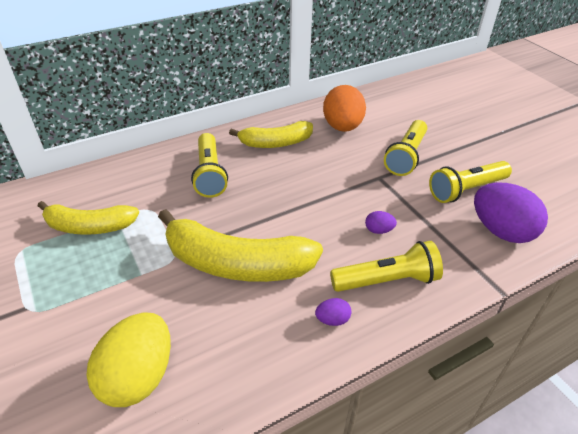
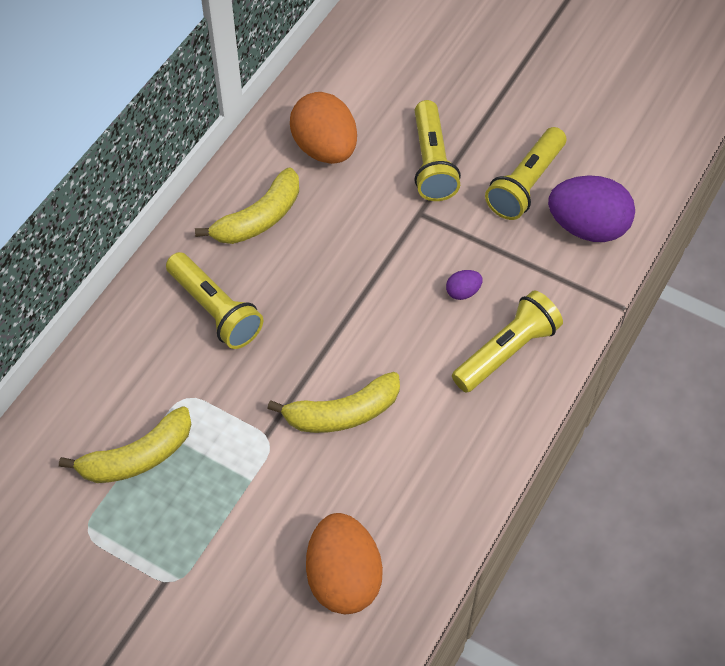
camera: 30 degrees left, 15 degrees up
yellow egg [86,312,171,407] -> orange egg [306,513,383,614]
yellow banana [158,209,323,282] -> yellow banana [267,372,400,433], size x0.63
purple egg [315,298,351,326] -> none

